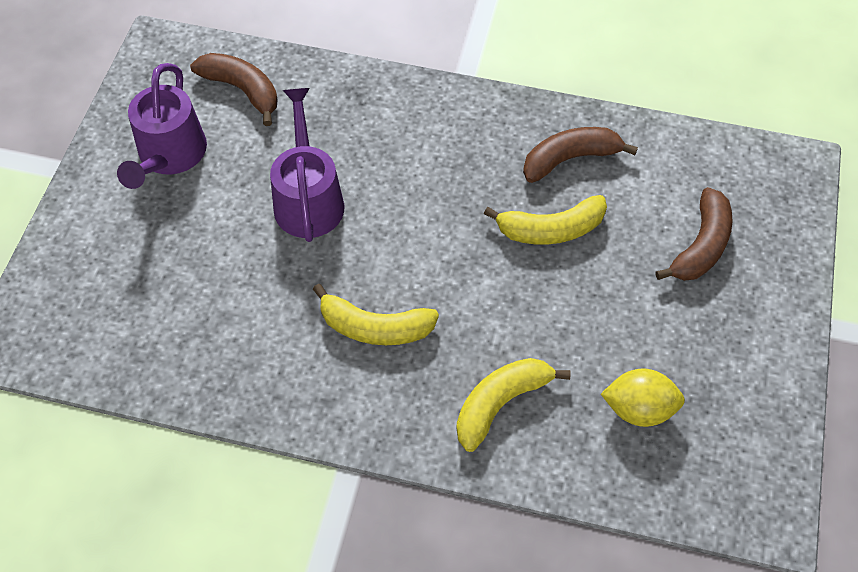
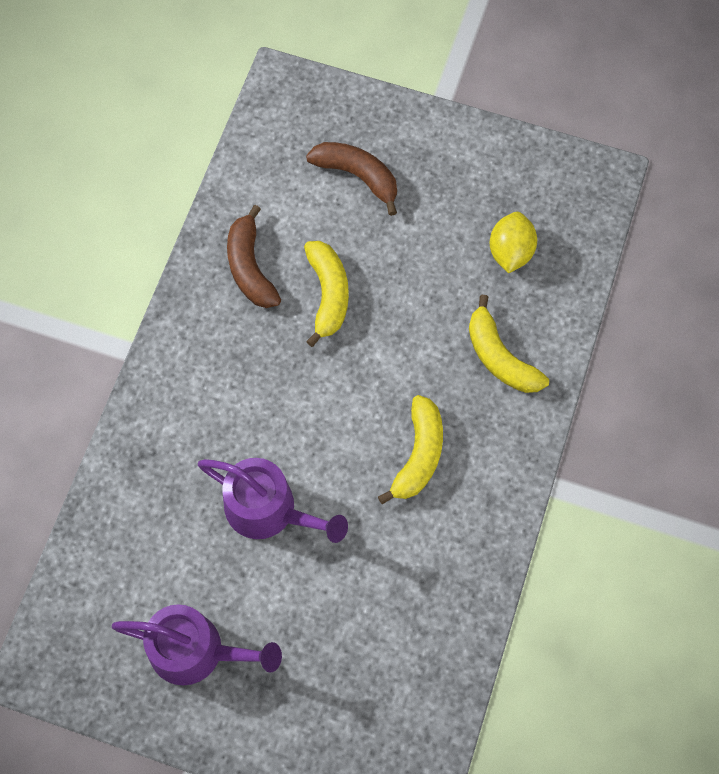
camera: 85 degrees left, 10 degrees up
brown banana [190,53,278,126] -> none
purple watering can [270,88,345,242] -> purple watering can turned 150 degrees counterclockwise [198,458,348,543]

